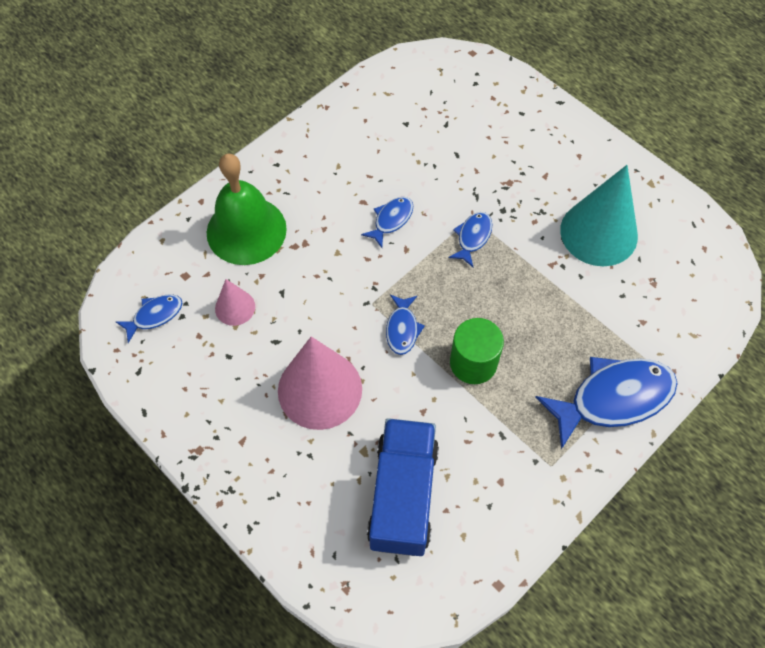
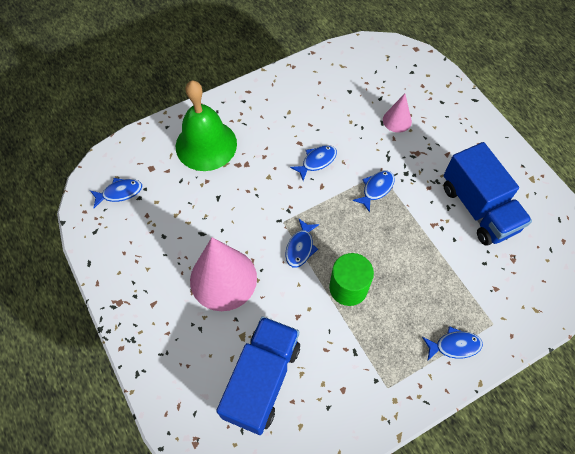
camera: 15 degrees right, 0 degrees up
pink cone [215,279,255,326] -> pink cone moved to [383,94,412,133]
blue fish [535,357,678,449] -> blue fish [422,326,483,360], size x0.50
turquoise cone [560,165,638,266] -> blue truck [444,142,532,246]

